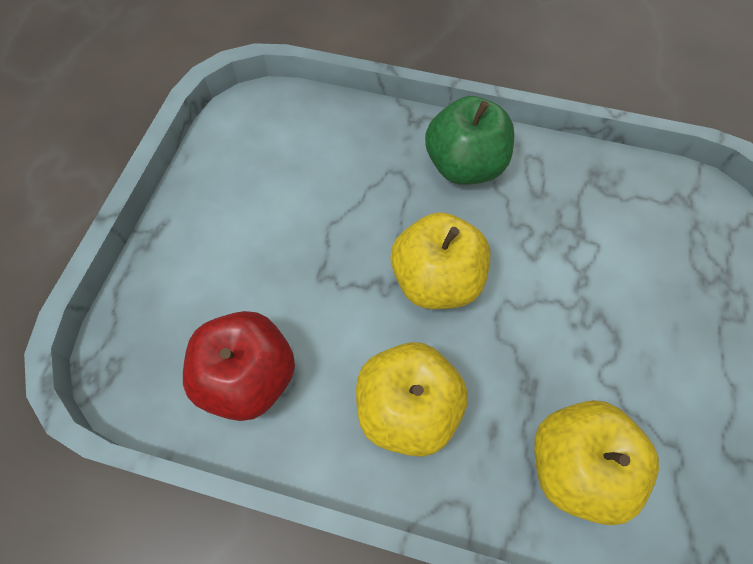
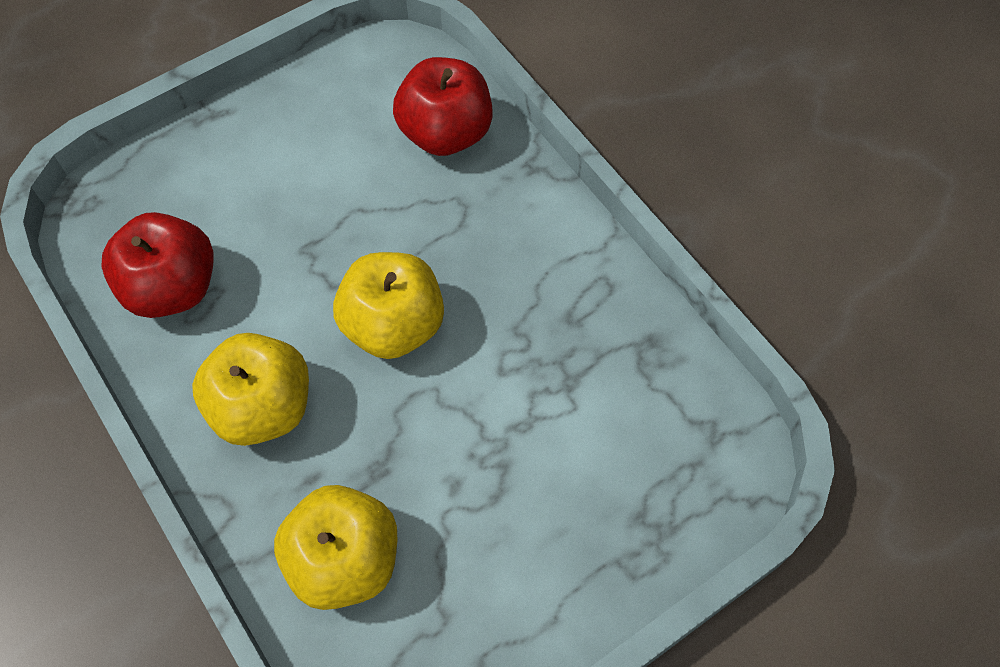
camera: 40 degrees right, 0 degrees up
green apple [425,96,514,185] -> none
none -> red apple [393,57,493,156]

